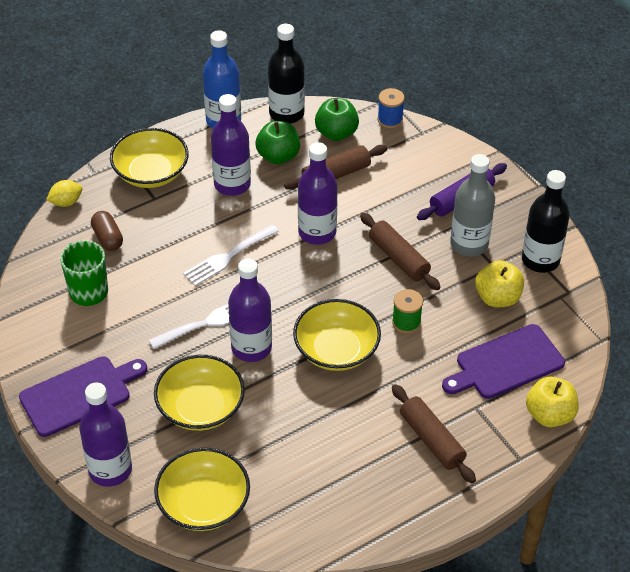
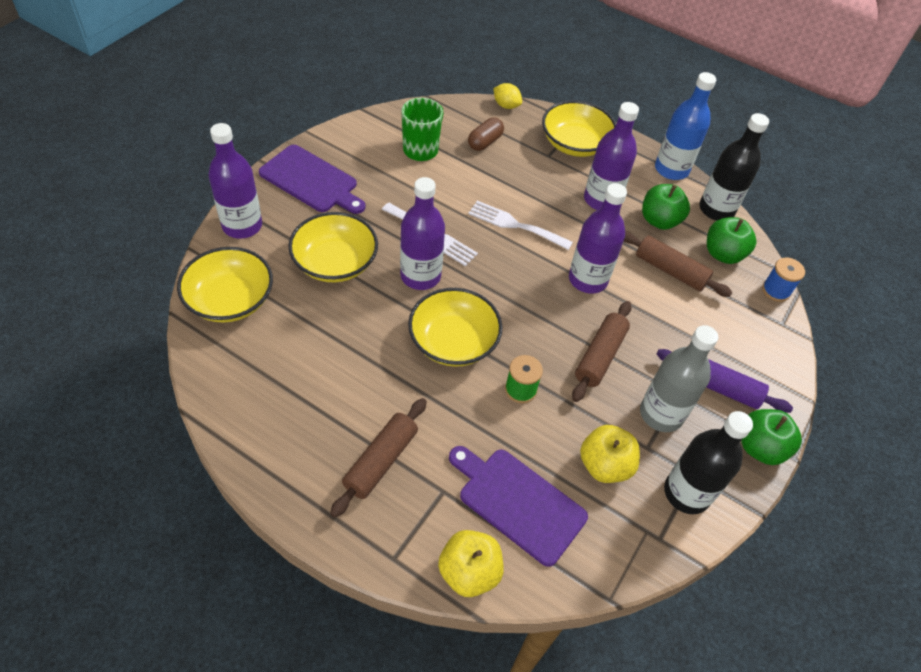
camera: 60 degrees right, 5 degrees up
none -> green apple [741,409,802,465]

